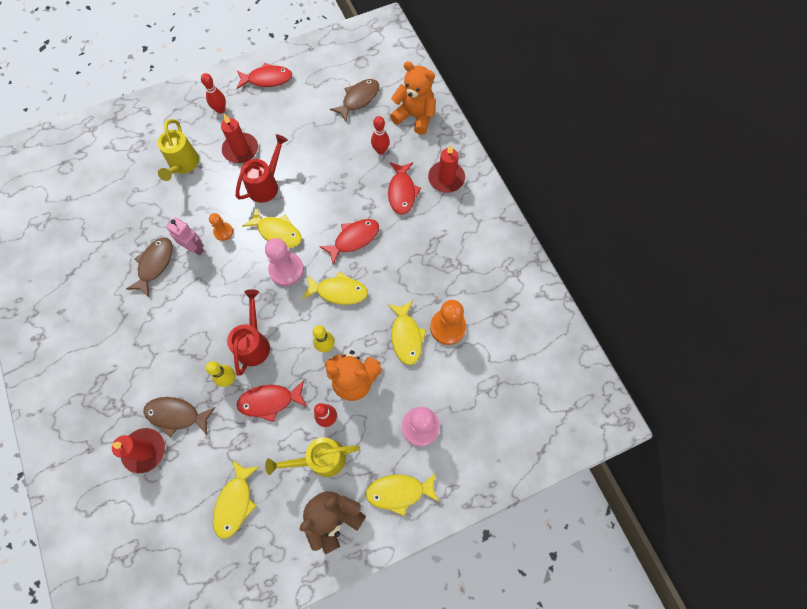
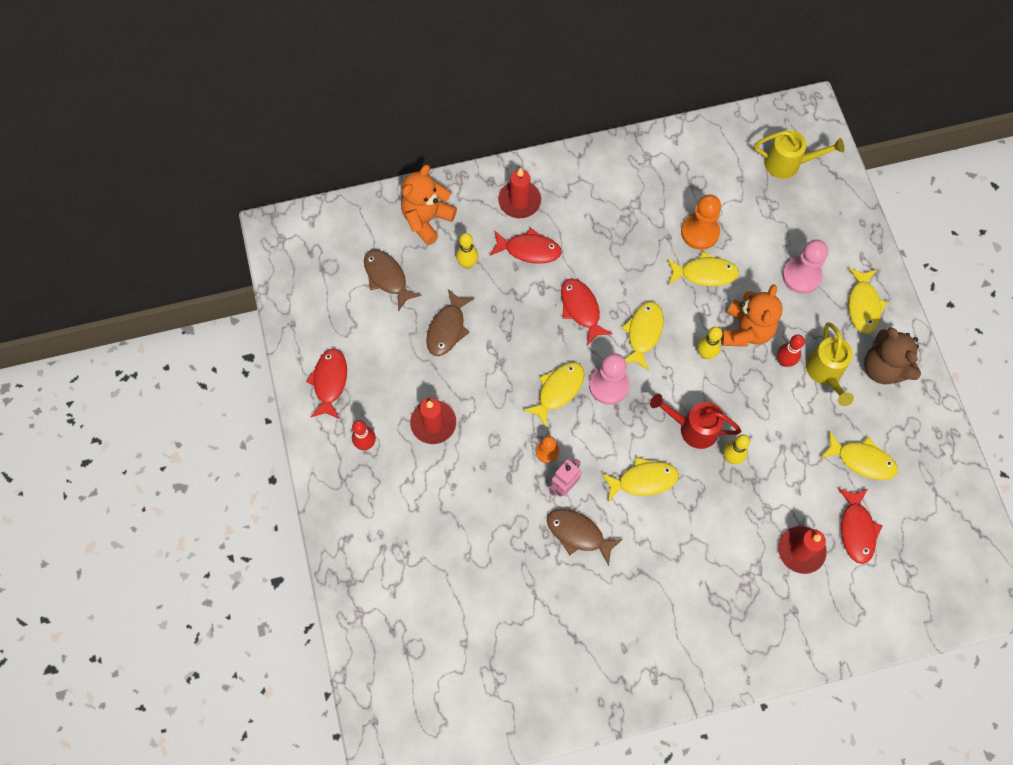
camera: 80 degrees left, 0 degrees up
brown fish [143,397,215,437] -> brown fish moved to [426,289,474,356]
yellow watering can [158,119,199,181] -> yellow watering can moved to [754,130,844,179]
red watering can [236,134,288,203] -> none
red fish [236,380,307,422] -> red fish moved to [838,488,882,564]
red bowling pin [371,116,390,154] -> yellow bowling pin [456,233,478,269]
none -> yellow fish [601,457,679,502]

